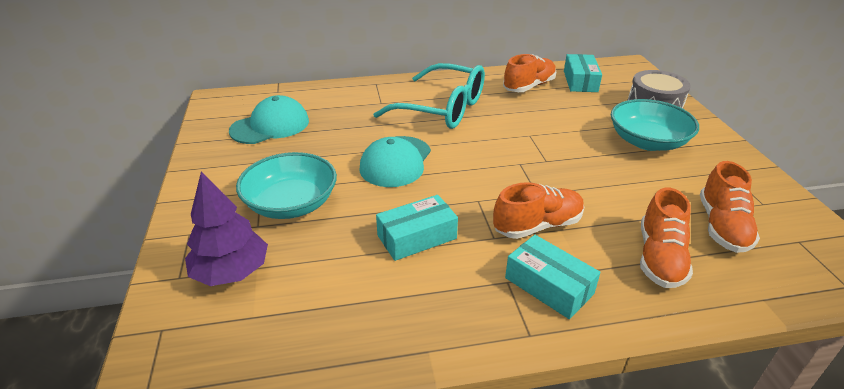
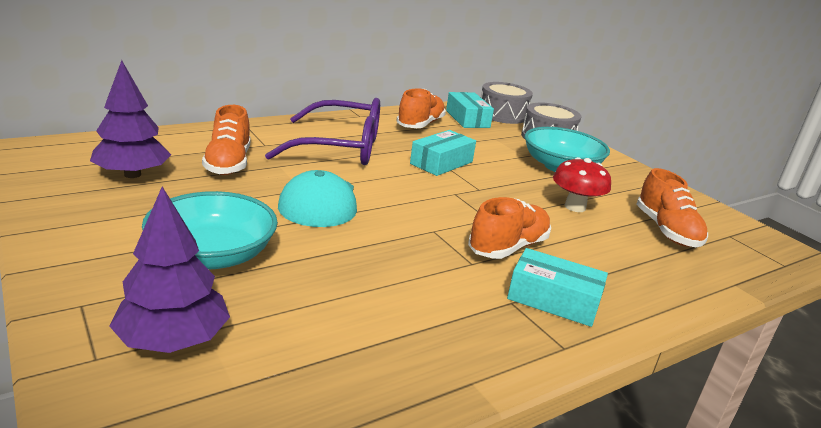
camera: 25 degrees left, 10 degrees down
turquoise cap [229,95,309,144] -> purple tree [90,60,171,178]
turquoise glasses [373,63,485,129] -> purple glasses [265,98,380,165]
turquoise box [376,195,458,261] -> turquoise box moved to [410,130,476,176]
orange shoe [640,188,693,288] -> orange shoe moved to [202,105,250,175]
none -> grey drum [481,82,533,124]
none -> red mushroom [553,157,611,212]

